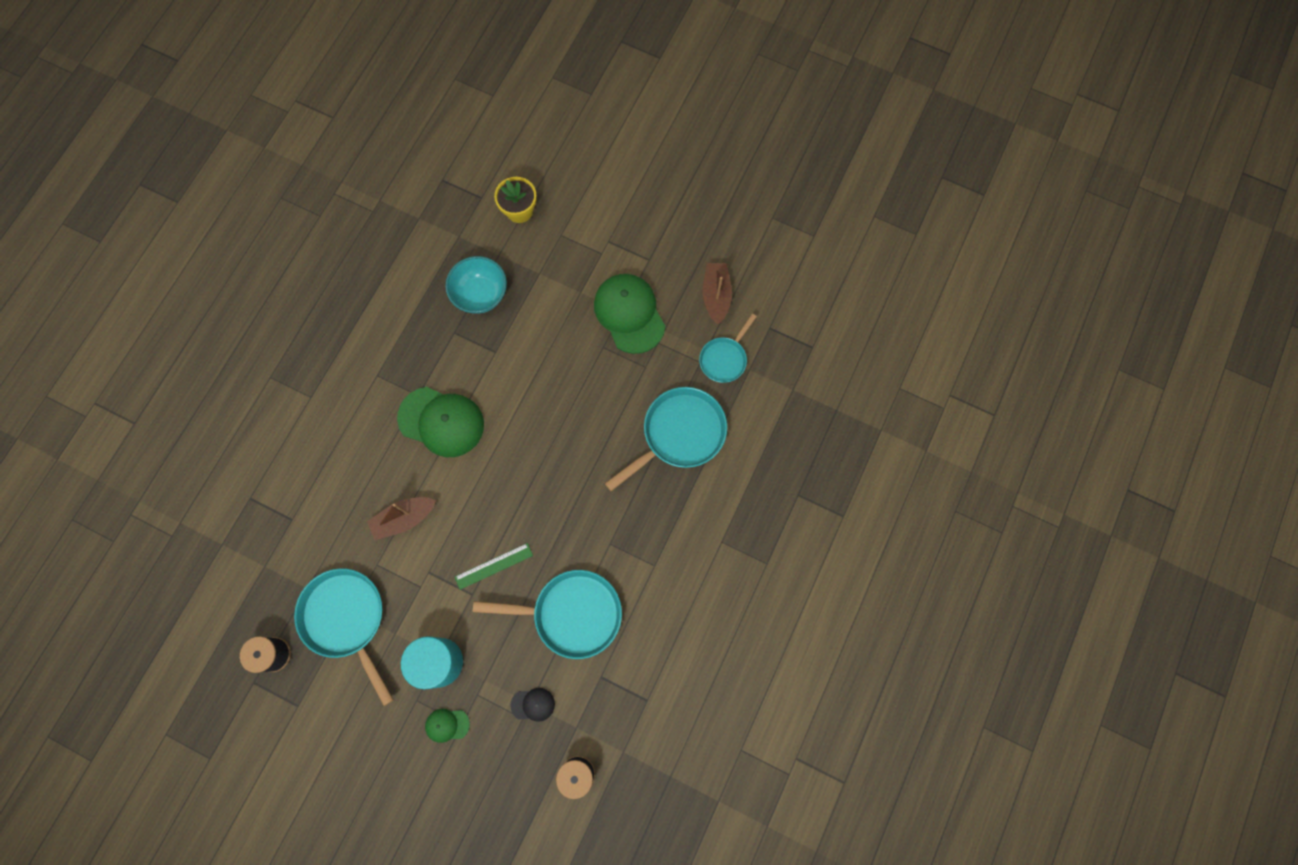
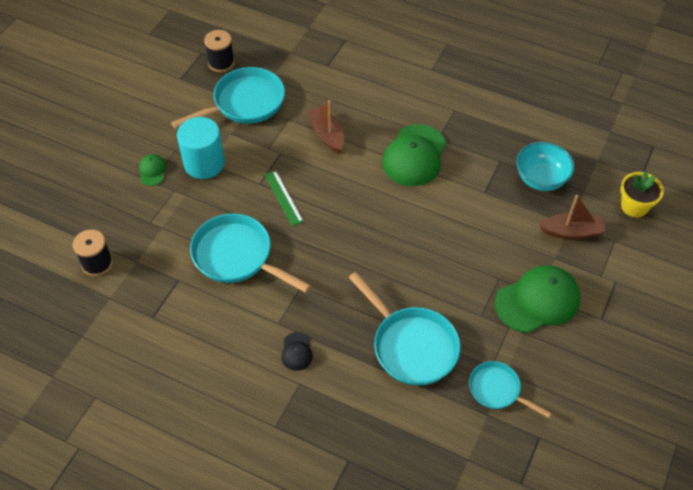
camera: 90 degrees right, 20 degrees down
turquoise pan [473,570,622,659] -> turquoise pan turned 120 degrees clockwise [190,214,311,293]
black cap [510,688,555,722] -> black cap moved to [281,332,313,371]
brown boat [703,263,732,325] -> brown boat moved to [539,195,606,239]

